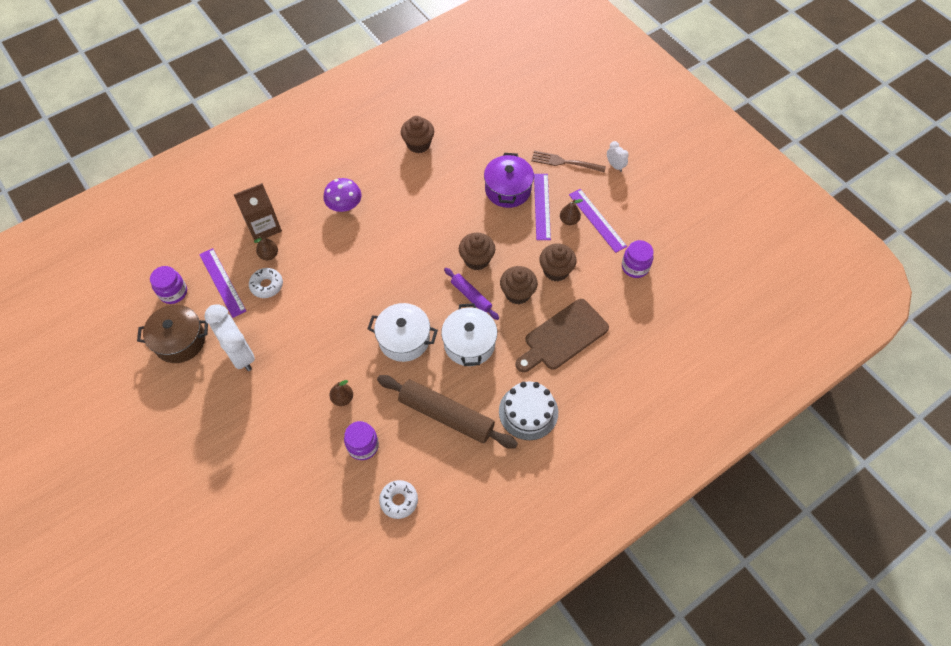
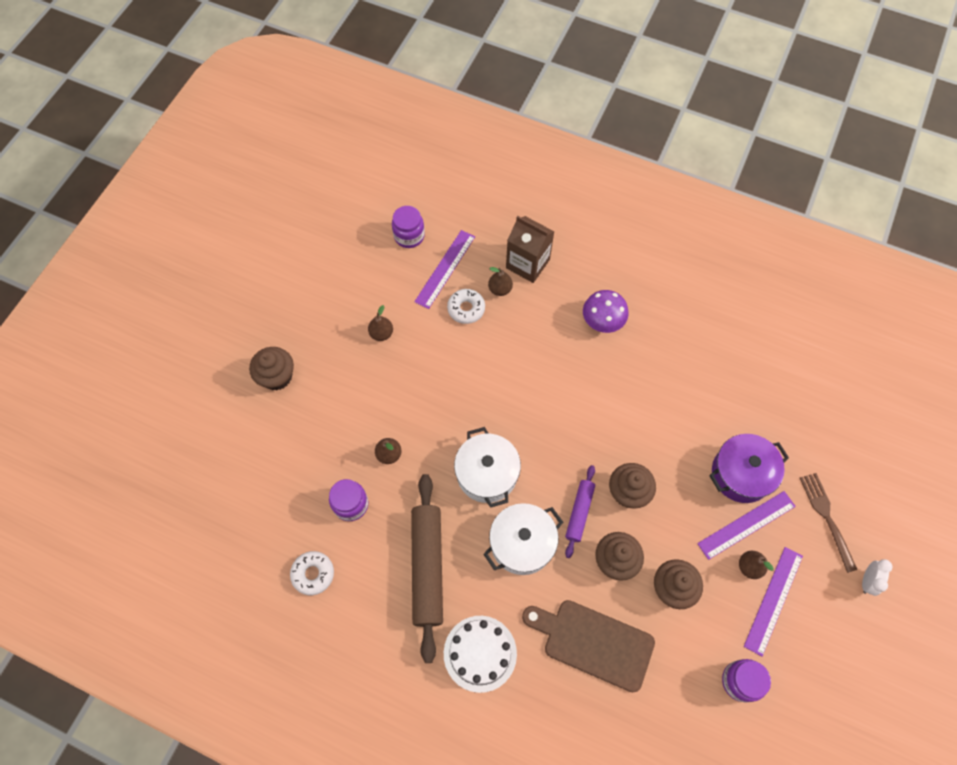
camera: 60 degrees right, 5 degrees up
brown pot [137,305,208,363] -> none
white clock [205,304,255,371] -> brown pear [368,305,393,341]
brown cupcake [401,116,434,153] -> brown cupcake moved to [249,347,294,391]

